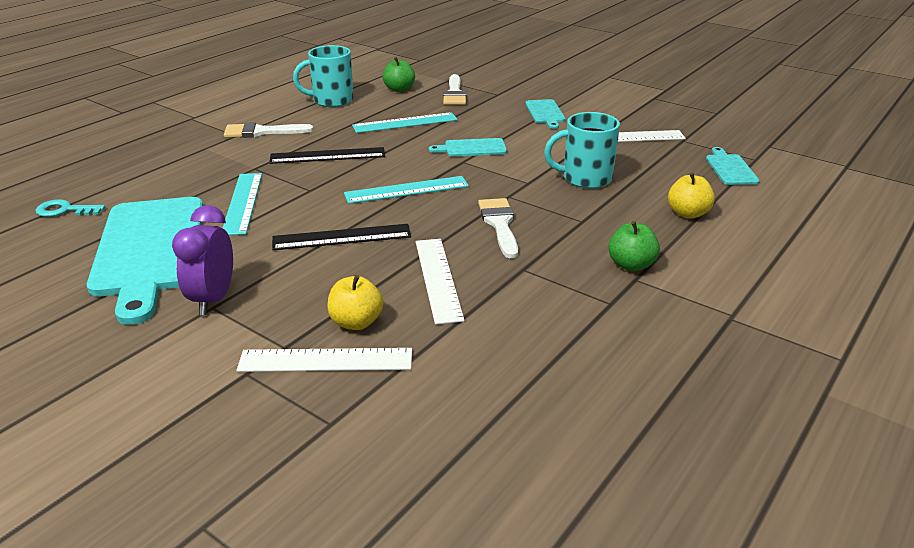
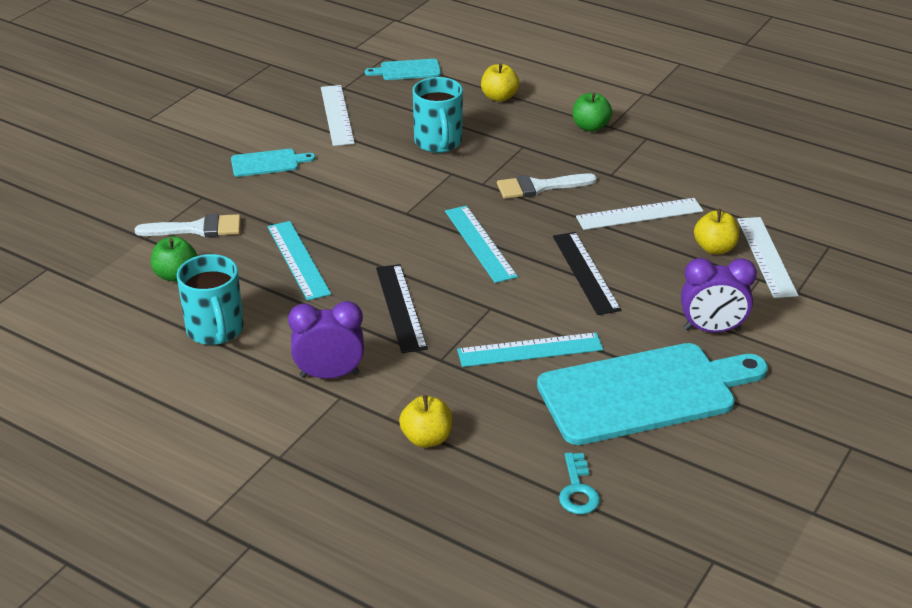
camera: 95 degrees left, 5 degrees up
white brush [224,122,314,138] -> purple clock [288,301,364,379]
turquoise cutting board [429,138,507,157] -> none
none -> yellow apple [399,395,452,448]

